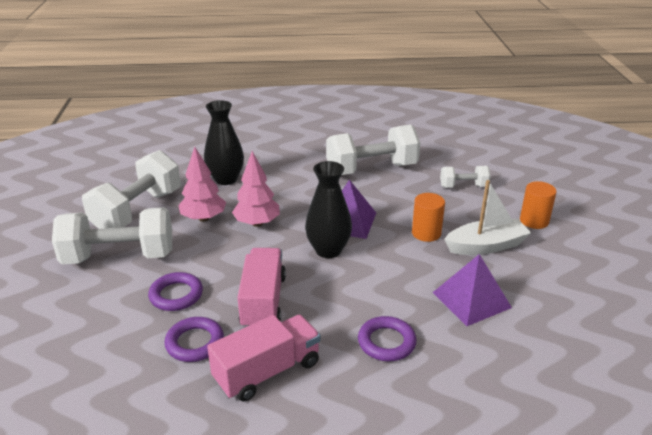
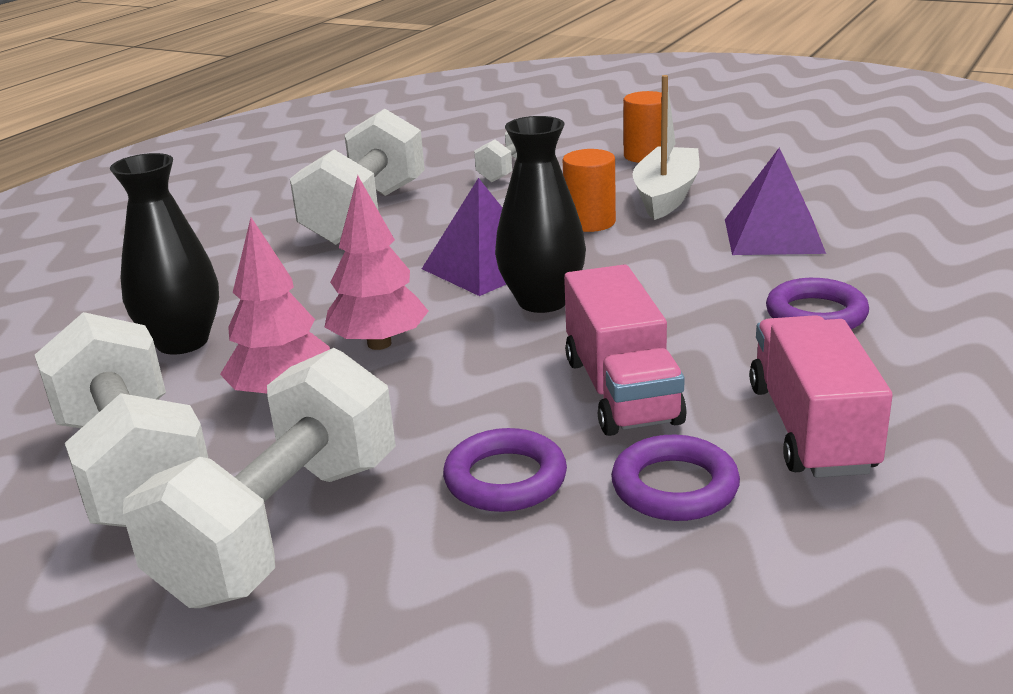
camera: 55 degrees left, 5 degrees down
pink truck [237,248,286,327] -> pink truck turned 135 degrees counterclockwise [564,264,687,436]

